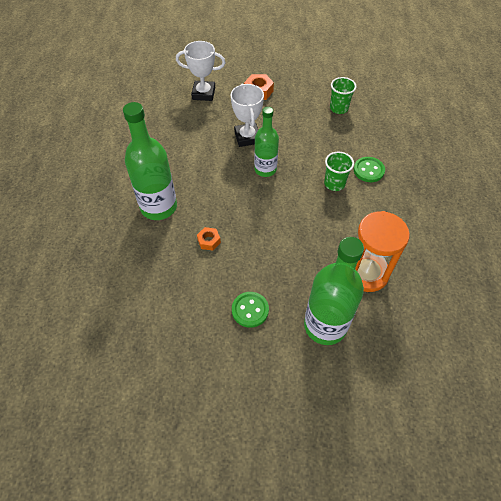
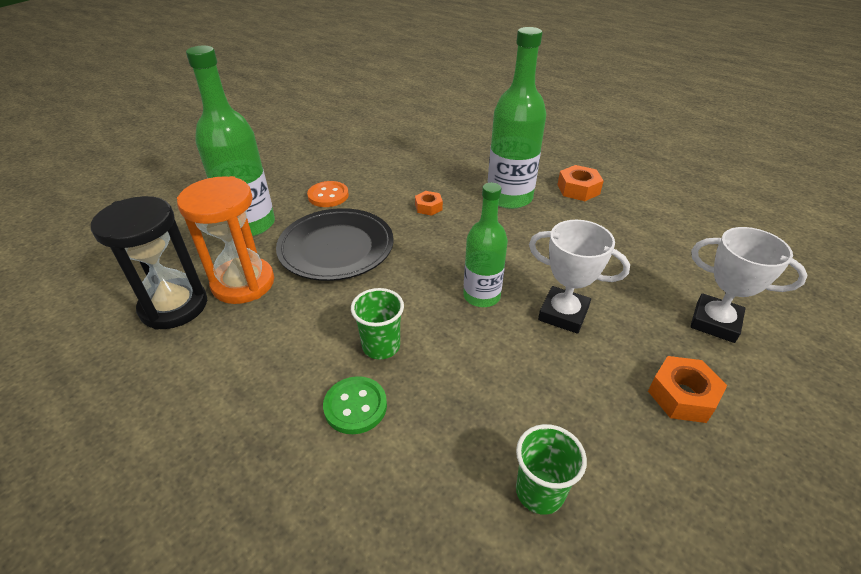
camera: 130 degrees right, 15 degrees down
white trophy [176,41,226,101] -> white trophy turned 75 degrees clockwise [690,227,807,343]
green button [232,292,269,328] -> orange button [307,181,349,207]
none -> black hourglass [91,196,207,330]
none -> black plate [276,208,394,281]
none -> orange nut [558,165,604,201]

